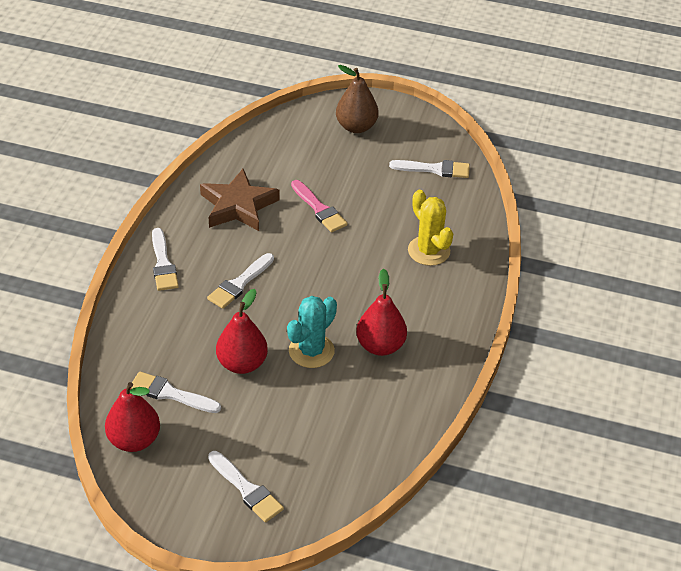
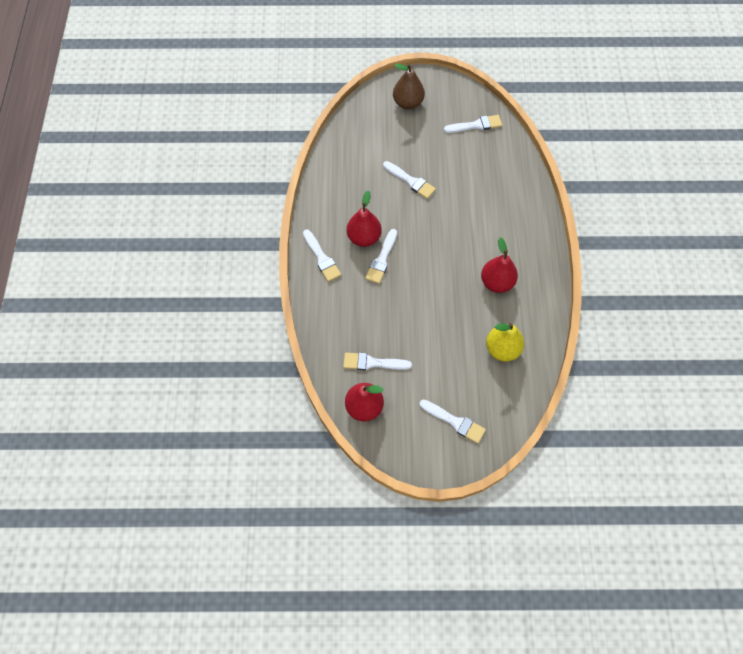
camera: 15 degrees left, 20 degrees up
brown star [200,169,280,231] -> none
red pear [216,289,268,374] -> red pear moved to [347,190,382,247]
turquoise cactus [287,296,337,368] -> none
pink brush [291,180,348,232] -> white brush [383,161,436,199]
yellow cactus [408,190,453,266] -> none
none -> yellow pear [486,323,524,362]

